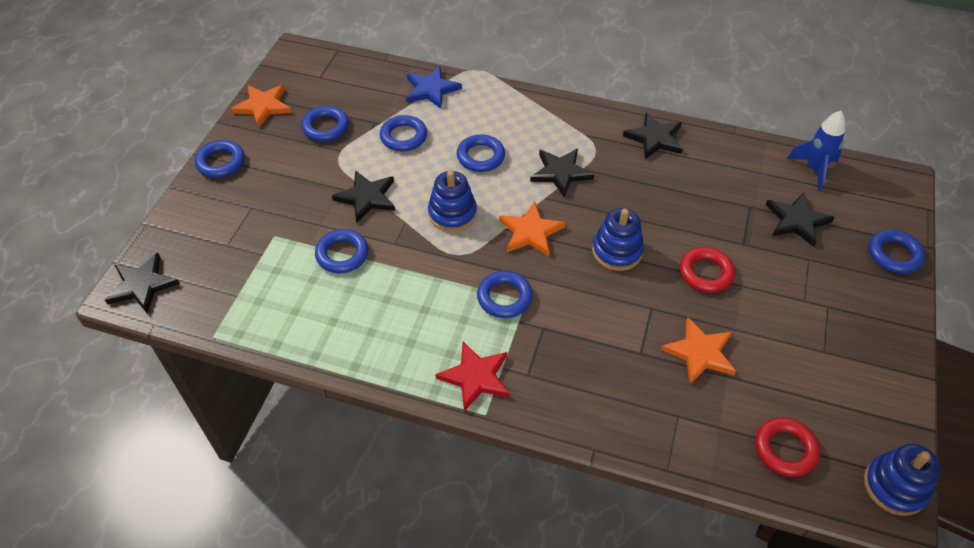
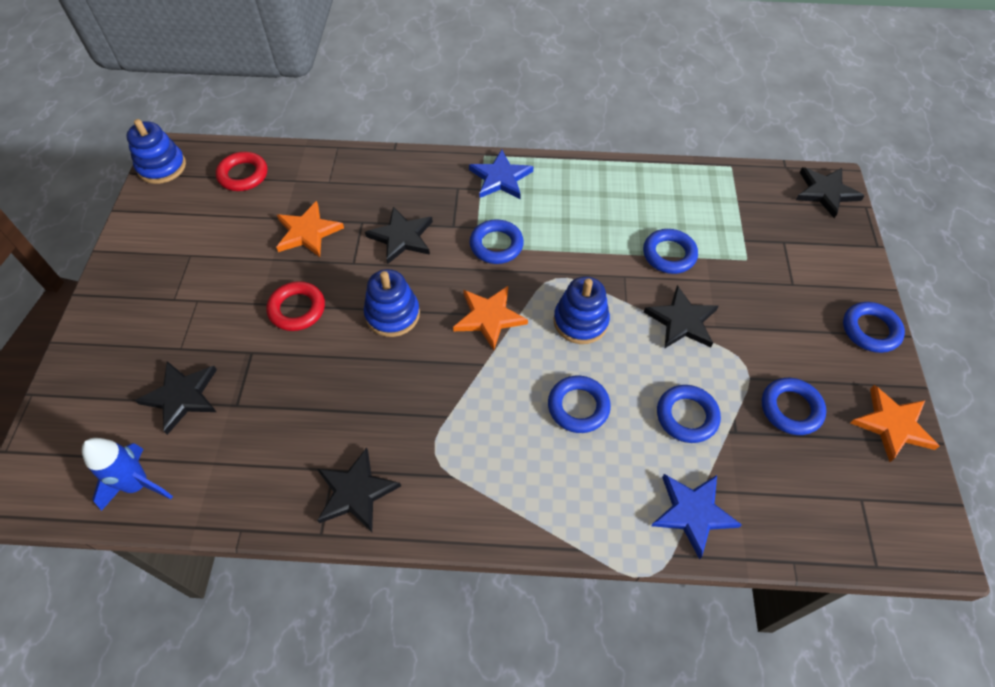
camera: 165 degrees right, 5 degrees up
red star [435,342,509,411] -> blue star [469,150,534,199]
black star [530,149,594,197] -> black star moved to [365,207,433,264]
blue ring [869,229,925,274] -> none

